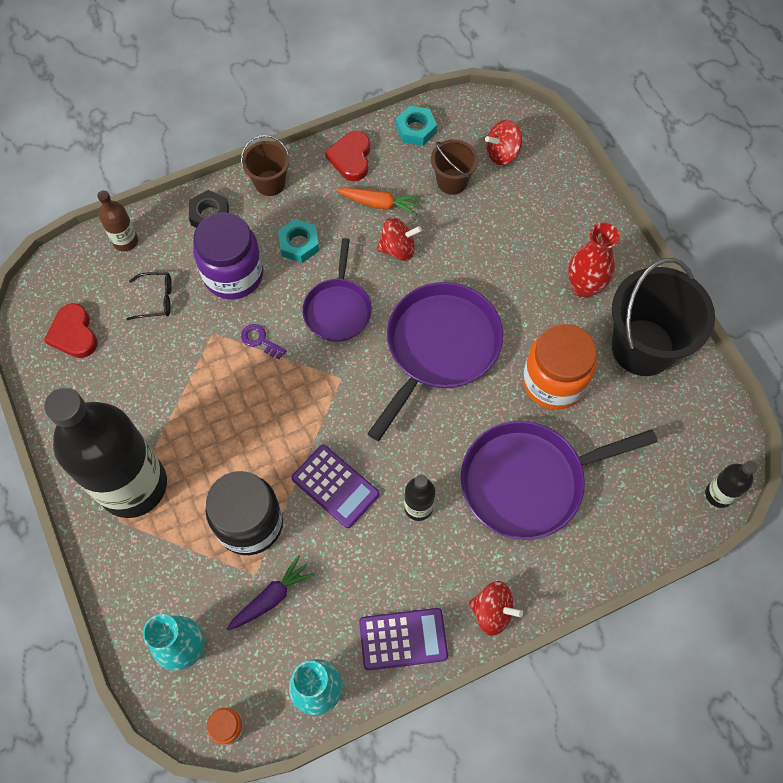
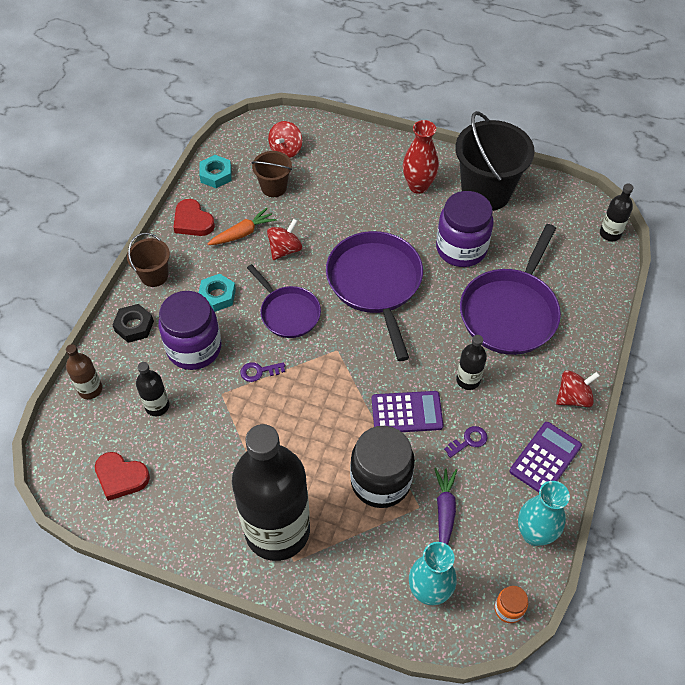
camera: 45 degrees left, 10 degrees down
black glasses [127,272,172,320] -> black bottle [136,362,170,416]
orange jar [523,324,597,410] -> purple jar [436,191,493,267]
none -> purple key [444,426,488,458]

